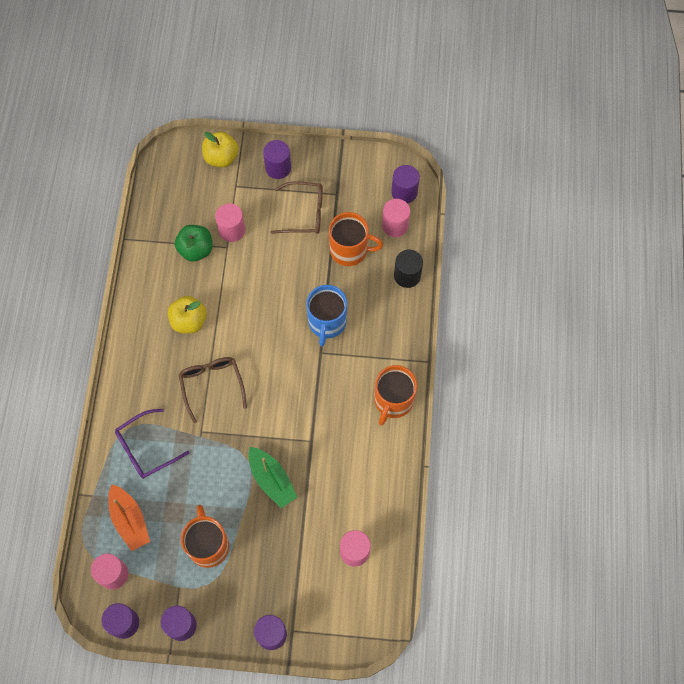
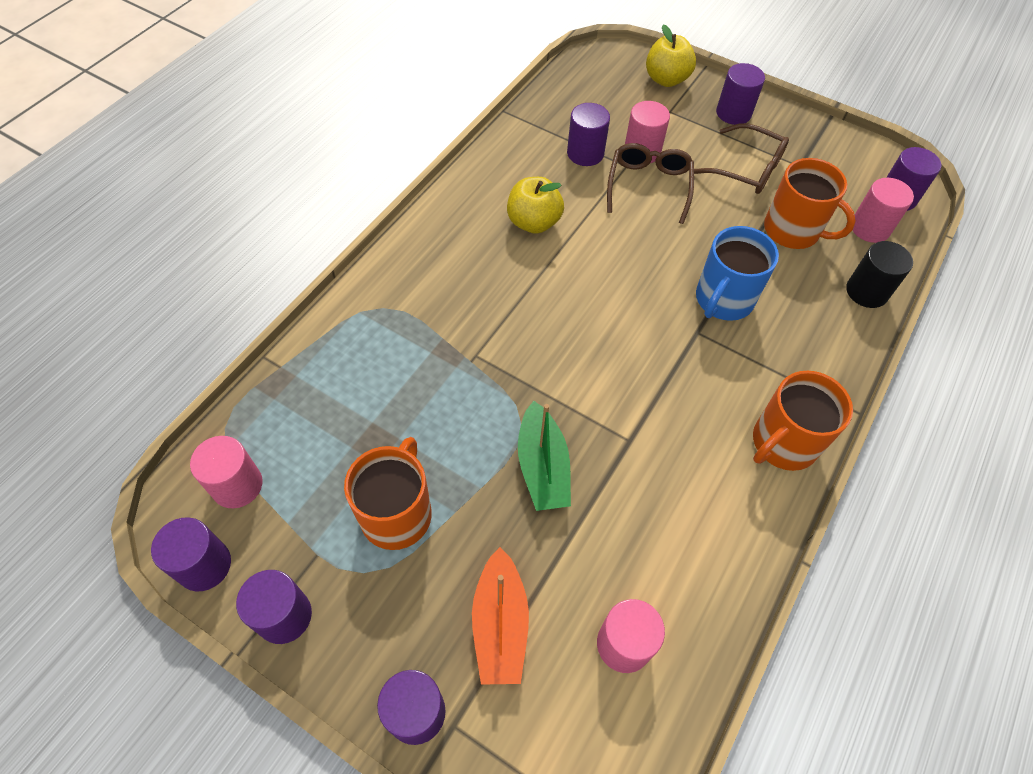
camera: 25 degrees right, 10 degrees down
orange boat [108,484,150,551] -> orange boat moved to [472,547,529,685]
purple glasses [115,409,189,479] -> none
green apple [175,225,212,262] -> purple cylinder [567,103,610,166]
brown glasses [178,357,247,423] -> brown glasses moved to [607,143,694,224]

